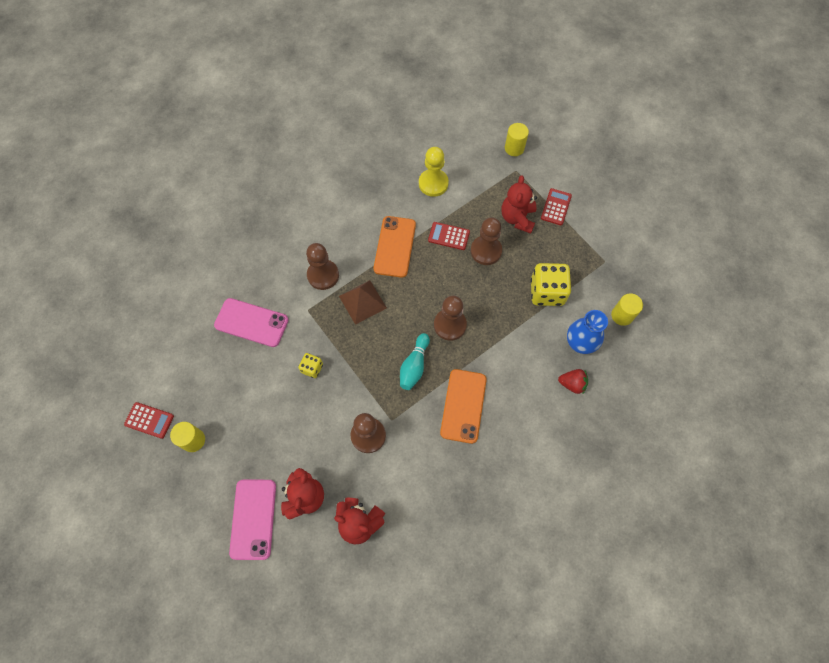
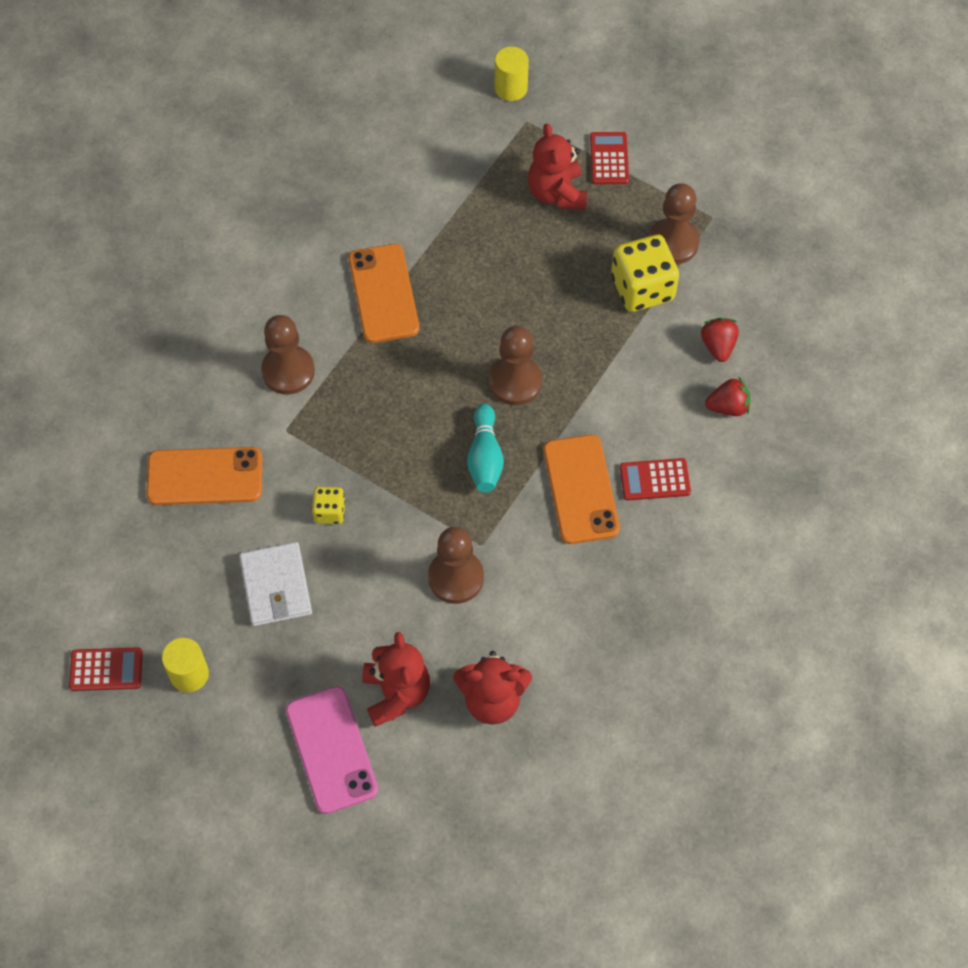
camera: 20 degrees left, 5 degrees down
pink phone [214,298,288,347] -> orange phone [146,447,262,505]
brown pyramid [339,280,387,325] -> none
yellow pawn [419,147,449,197] -> none
red calculator [428,222,470,250] -> red calculator moved to [620,458,691,501]
brown pawn [471,217,502,265] -> brown pawn moved to [649,183,700,264]
blue vase [567,310,608,354] -> red strawberry [701,318,739,362]
yellow cylinder [611,293,643,326] -> none
none -> white wallet [239,542,312,626]

